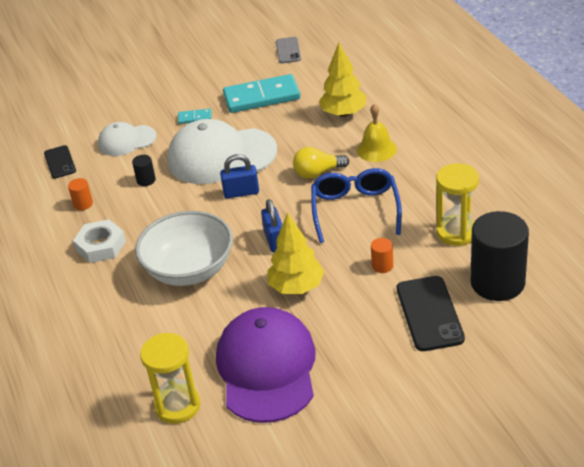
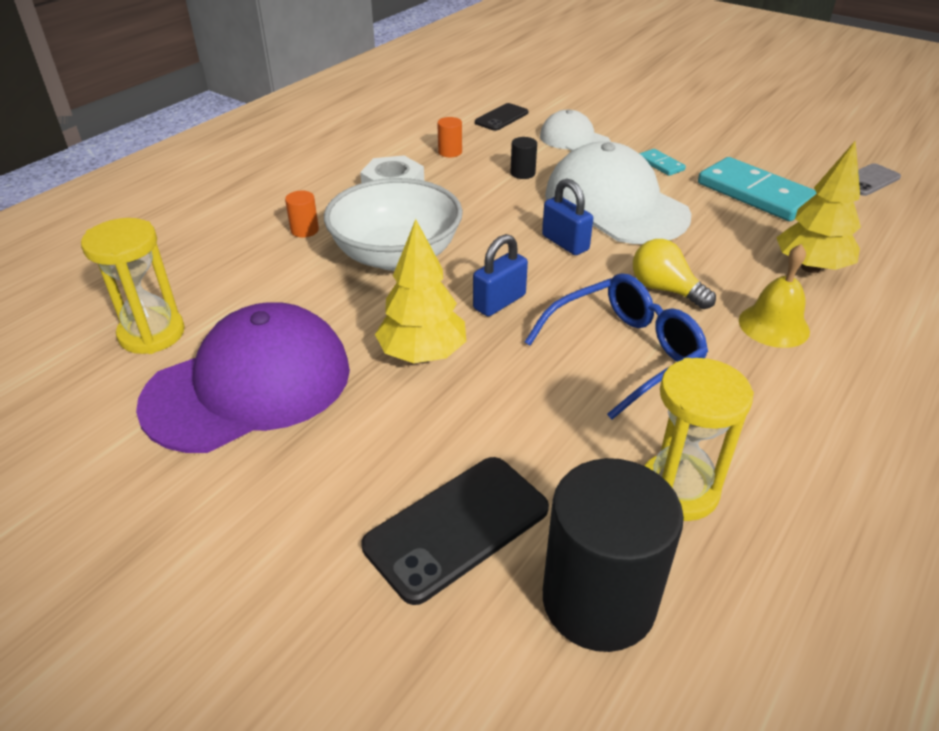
camera: 55 degrees right, 0 degrees up
orange cylinder [371,238,394,273] -> orange cylinder moved to [285,191,319,238]

